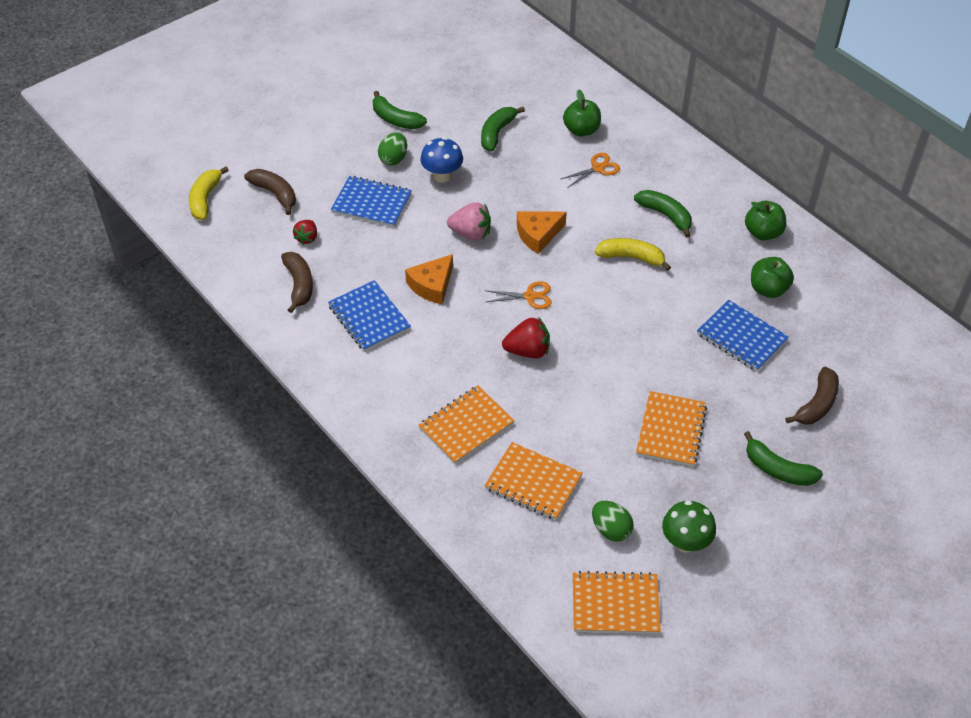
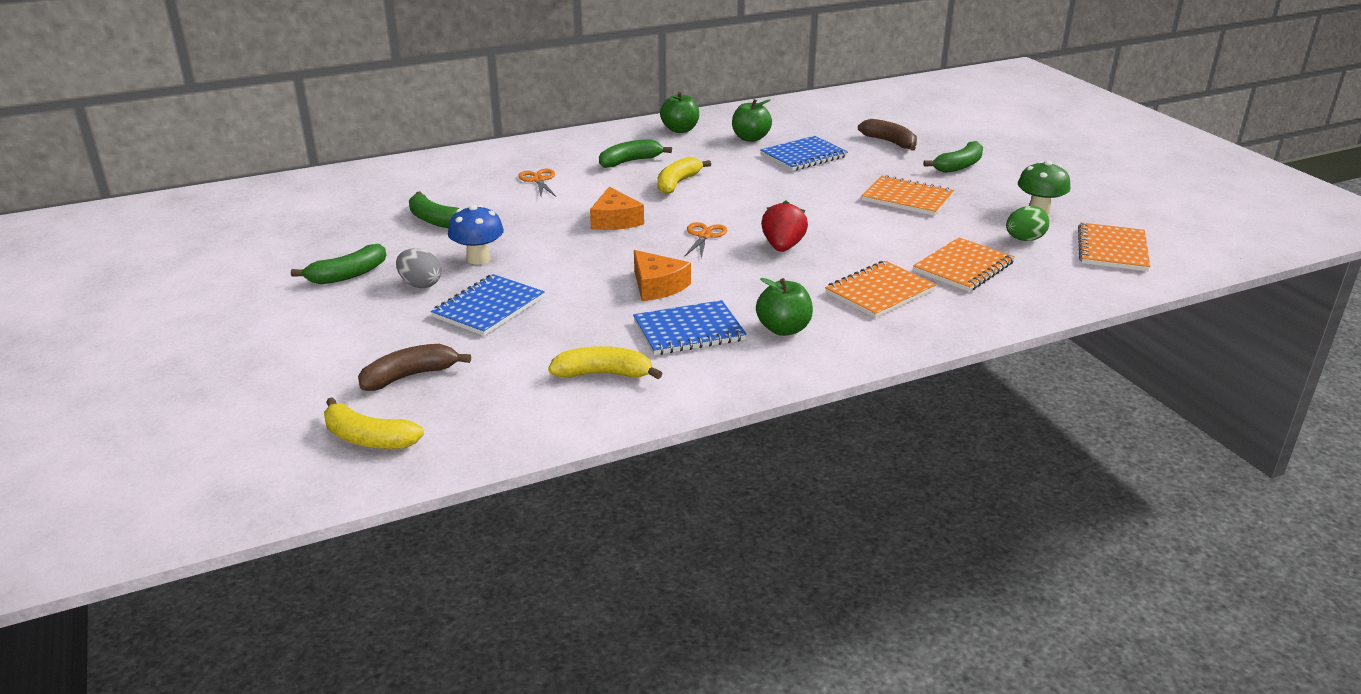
camera: 75 degrees left, 20 degrees down
brown banana [281,252,313,313] -> yellow banana [548,346,663,379]
red strawberry [293,220,317,245] -> none
green egg [378,133,407,166] -> grey egg [396,249,441,288]
orange notebook [419,385,515,464] -> orange notebook turned 75 degrees clockwise [825,261,936,318]
pink strawberry [447,202,491,241] -> none
green apple [563,90,601,137] -> green apple moved to [756,278,813,336]

